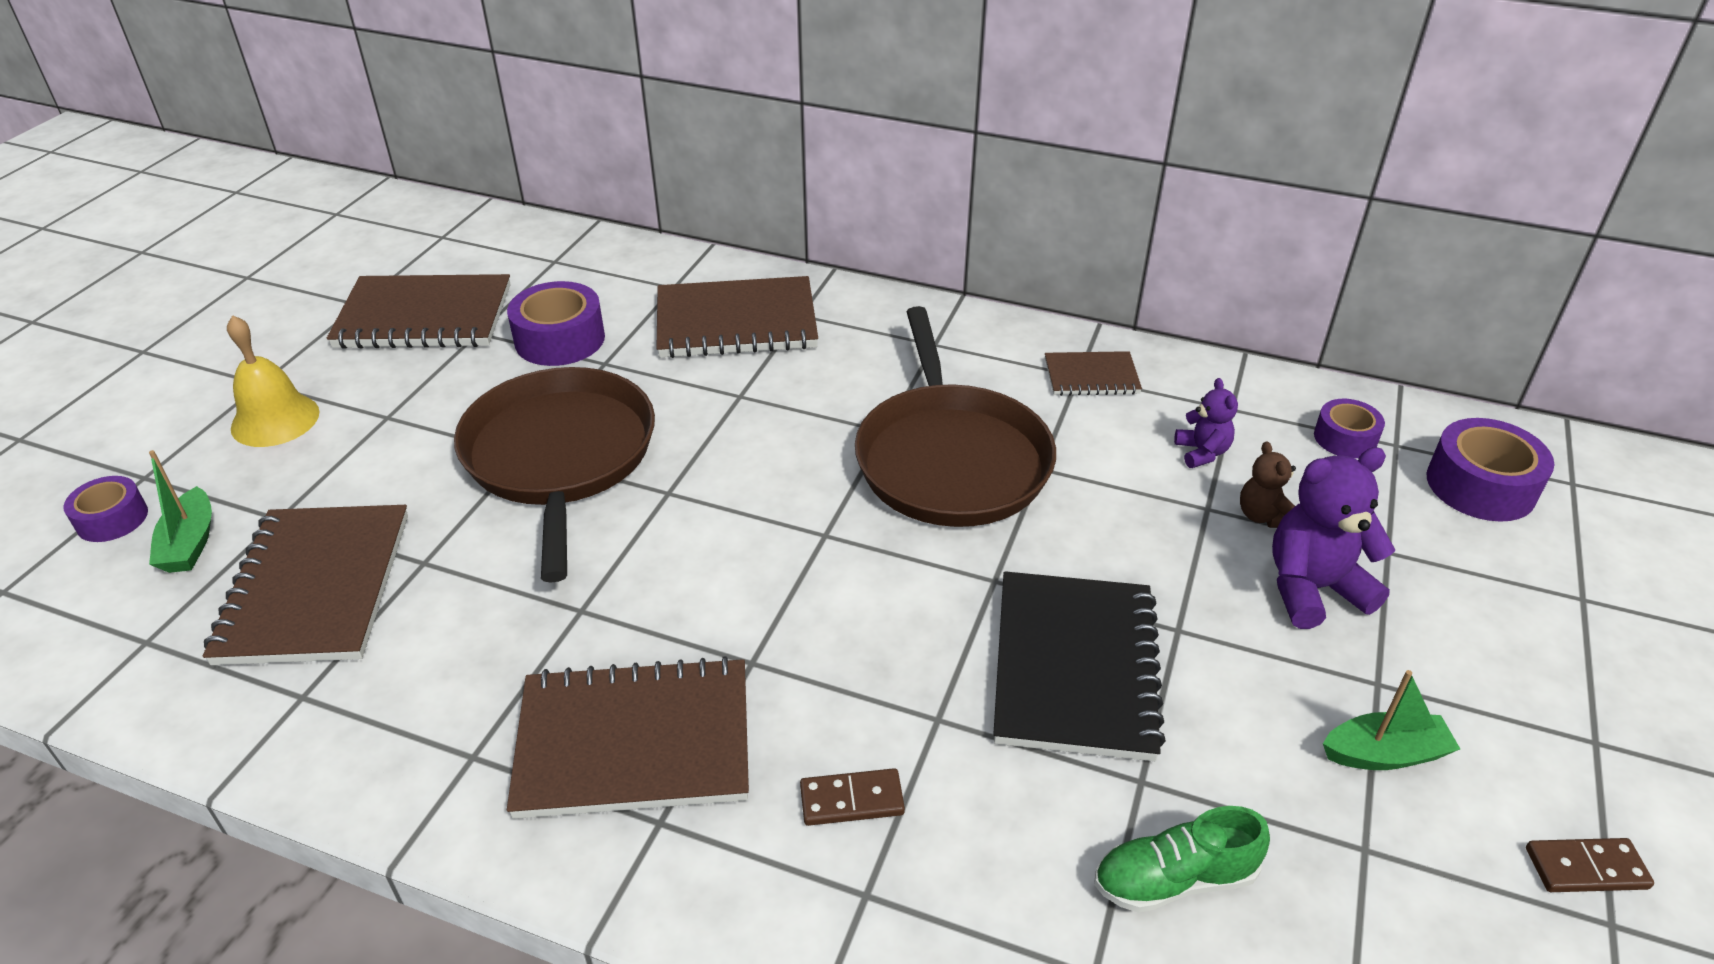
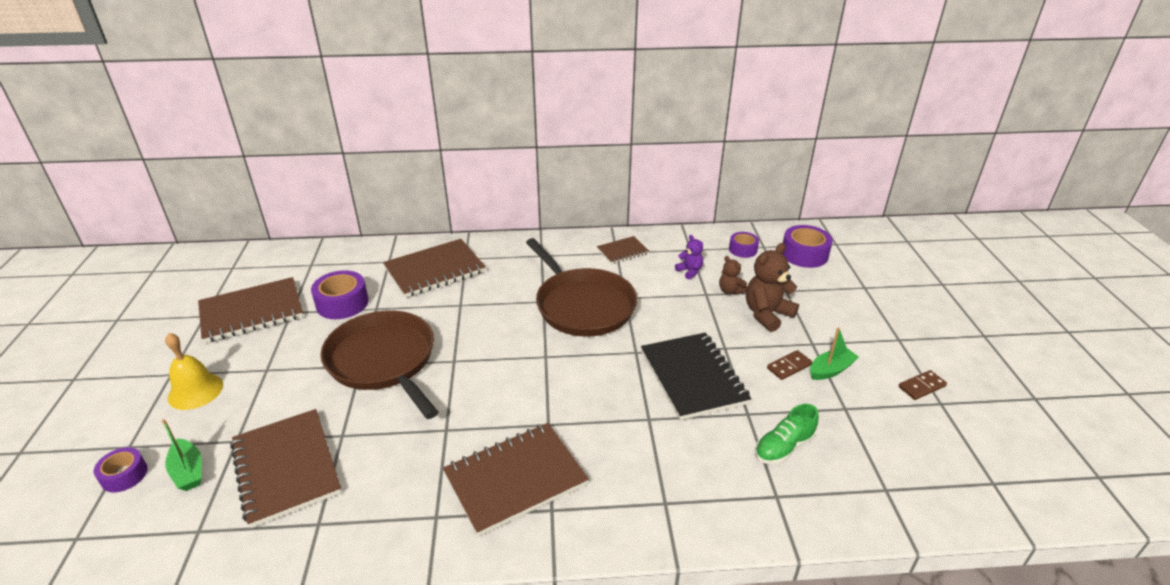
camera: 25 degrees left, 5 degrees down
brown domino [800,768,905,826] -> brown domino moved to [767,350,812,380]
purple teddy bear [1272,447,1395,629] -> brown teddy bear [746,243,799,332]

